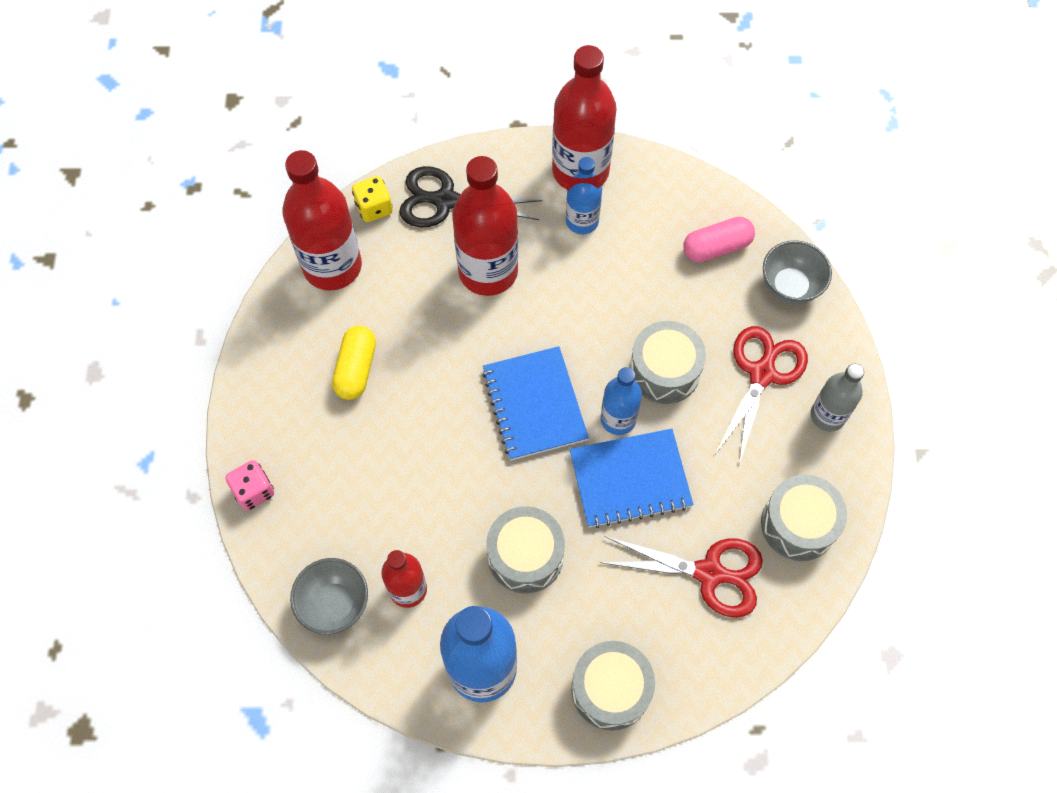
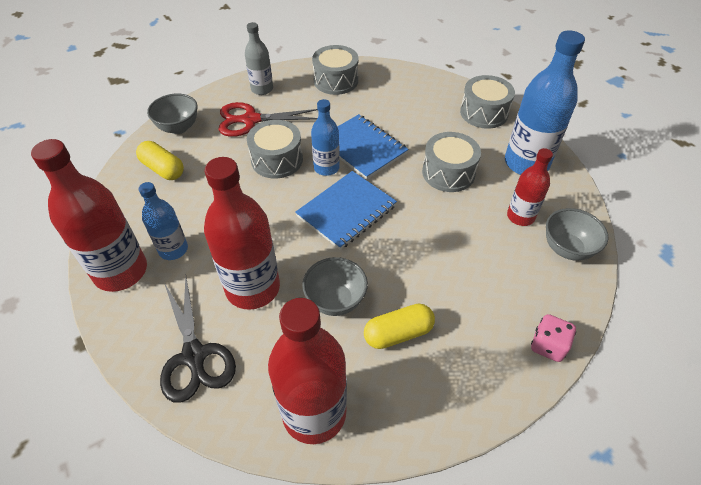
camera: 120 degrees left, 15 degrees down
yellow dice [352,176,393,222] -> none
red scissors [599,536,763,618] -> none
pink capsule [683,217,755,262] -> yellow capsule [136,141,184,180]
none -> grey bowl [302,257,368,316]

